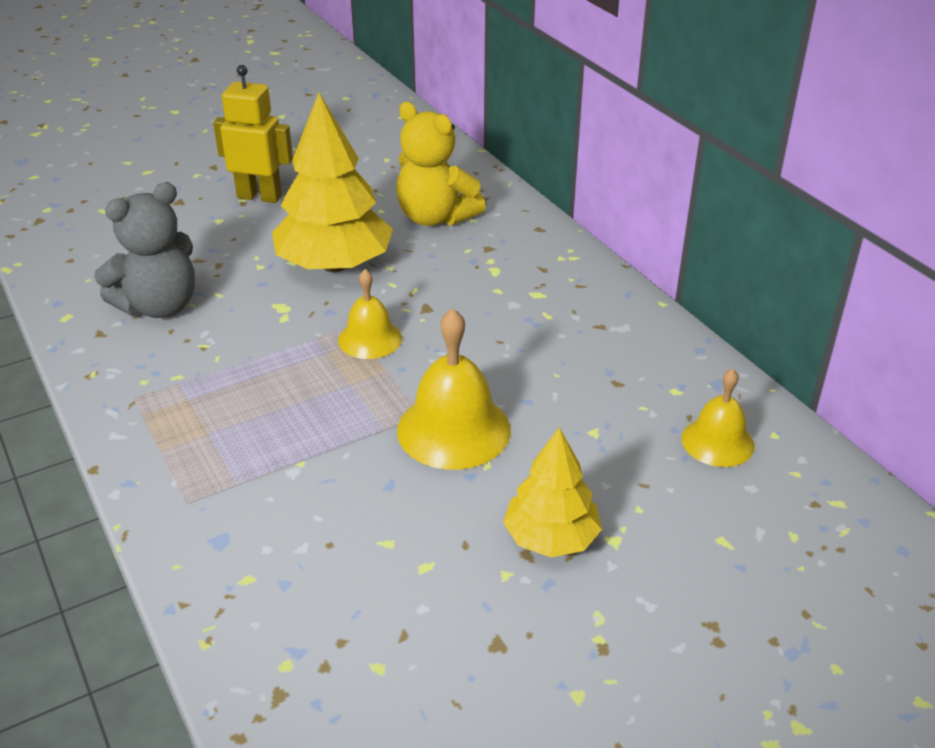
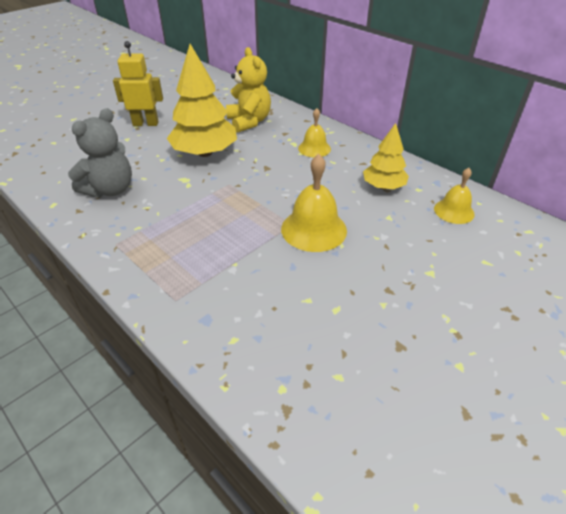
camera: 15 degrees left, 5 degrees up
yellow bell [338,269,402,359] -> yellow bell moved to [298,108,331,157]
yellow teddy bear [396,102,486,226] -> yellow teddy bear turned 135 degrees counterclockwise [226,47,271,133]
yellow tree [503,427,602,557] -> yellow tree moved to [363,123,409,189]

